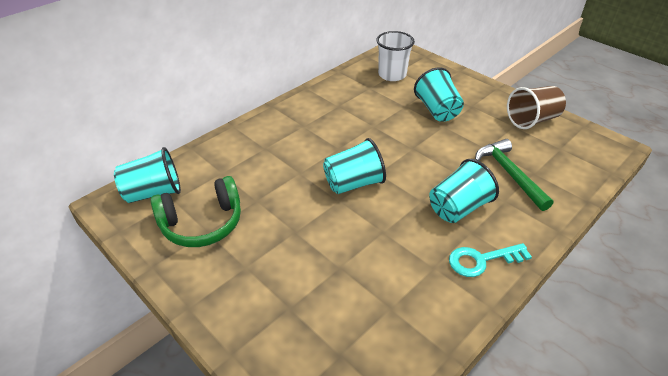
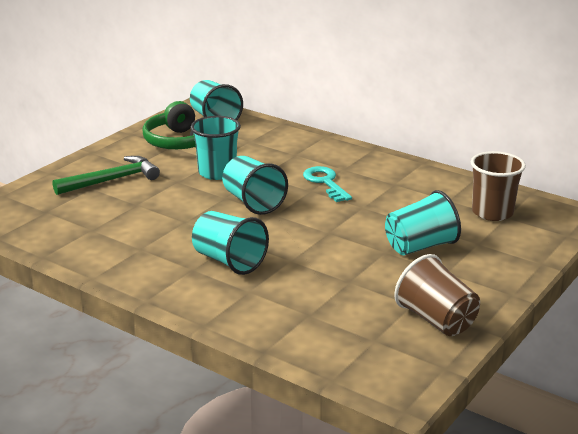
camera: 80 degrees right, 15 degrees down
white cup [376,31,415,81] -> brown cup [471,151,526,221]
turquoise key [449,243,532,277] -> turquoise key moved to [303,166,352,202]
green hammer [475,139,553,211] -> green hammer moved to [53,156,160,195]
none -> turquoise cup [191,116,241,180]

